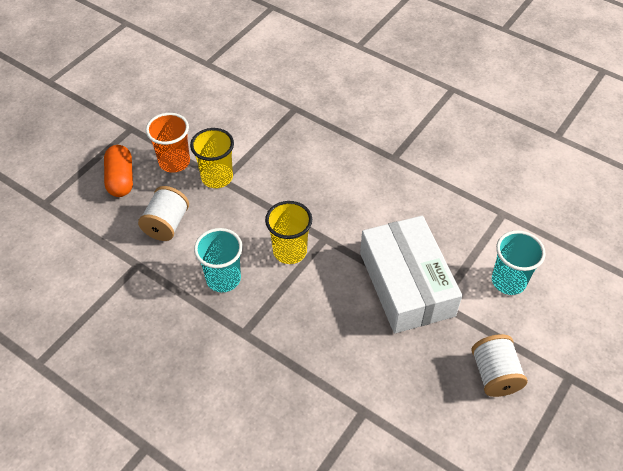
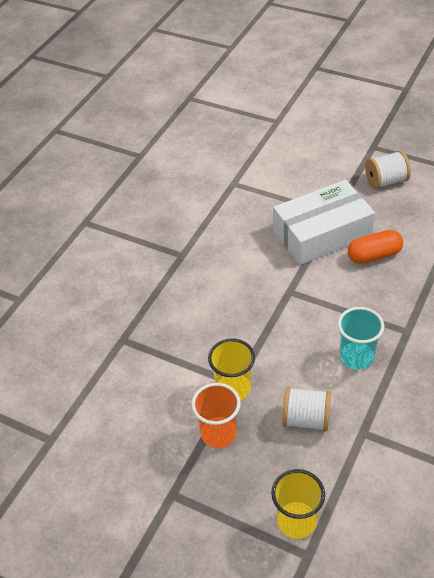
camera: 95 degrees left, 5 degrees down
orange capsule [104,145,133,197] -> orange capsule moved to [348,230,403,264]
yellow cup [265,201,312,264] -> yellow cup moved to [271,469,325,539]
turquoise cup [492,230,546,295] -> none

